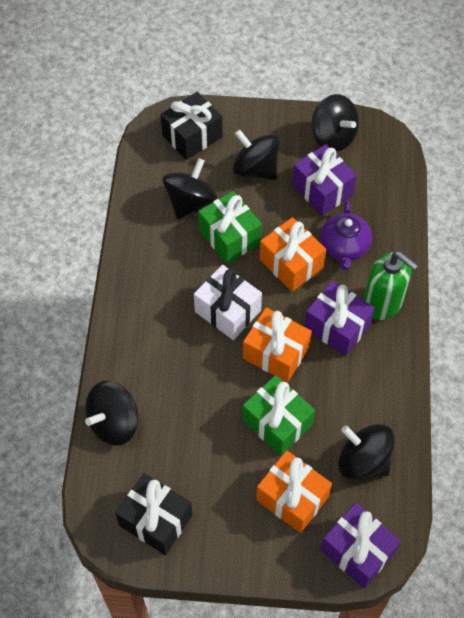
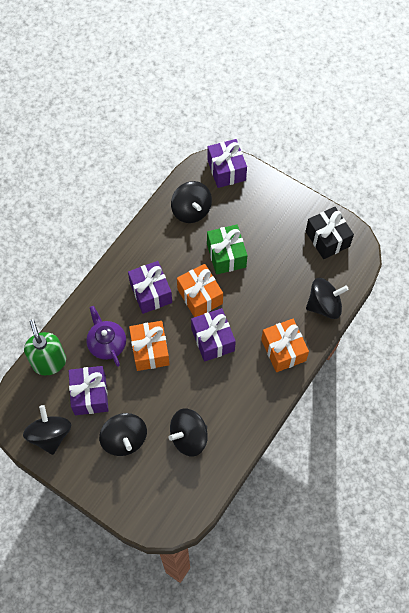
camera: 150 degrees left, 5 degrees up
black gift [160,92,222,160] -> none
white gift [194,265,262,340] -> purple gift [191,308,236,362]
green gift [198,191,262,264] -> none
orange gift [256,450,332,533] -> orange gift moved to [261,319,309,372]
purple teapot [320,200,372,270] -> purple teapot turned 60 degrees counterclockwise [86,306,126,367]
green soap dispenser [364,252,418,320] -> green soap dispenser moved to [24,319,66,375]

